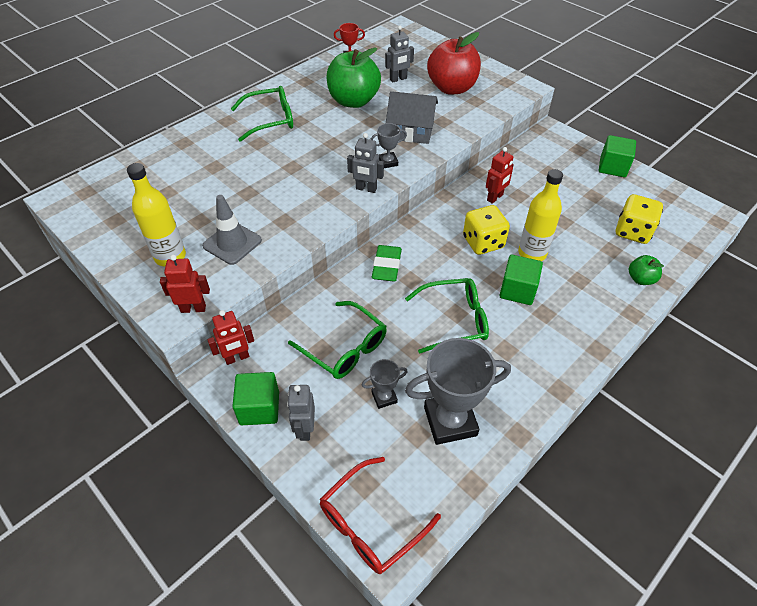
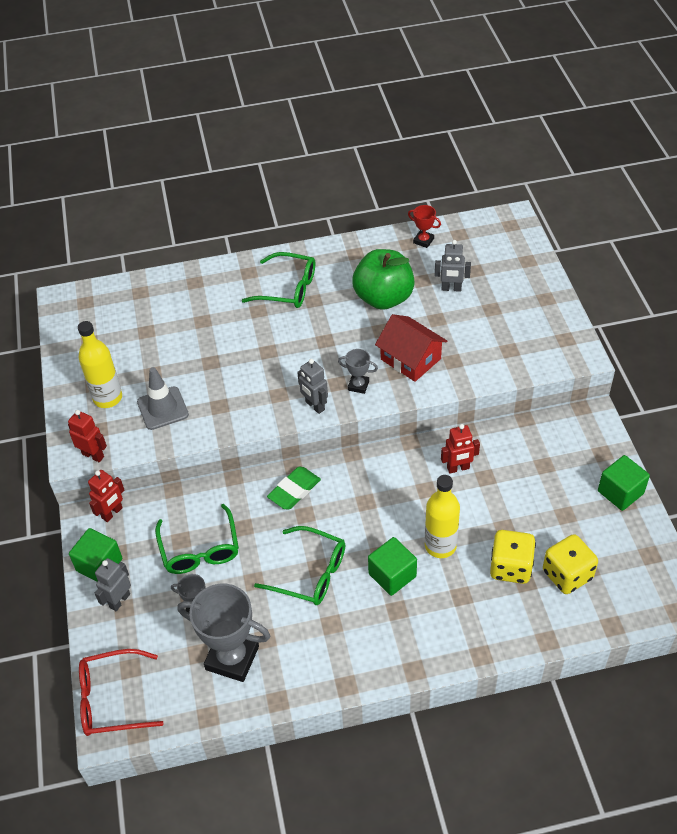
camera: 35 degrees right, 0 degrees up
red robot [207,310,254,365] -> red robot turned 60 degrees counterclockwise [88,470,125,522]
grey house [386,91,438,144] -> red house [375,314,447,382]
red apple [427,32,481,94] -> none
yellow dice [463,205,510,255] -> yellow dice moved to [490,530,536,584]
green apple [629,255,664,285] -> none

